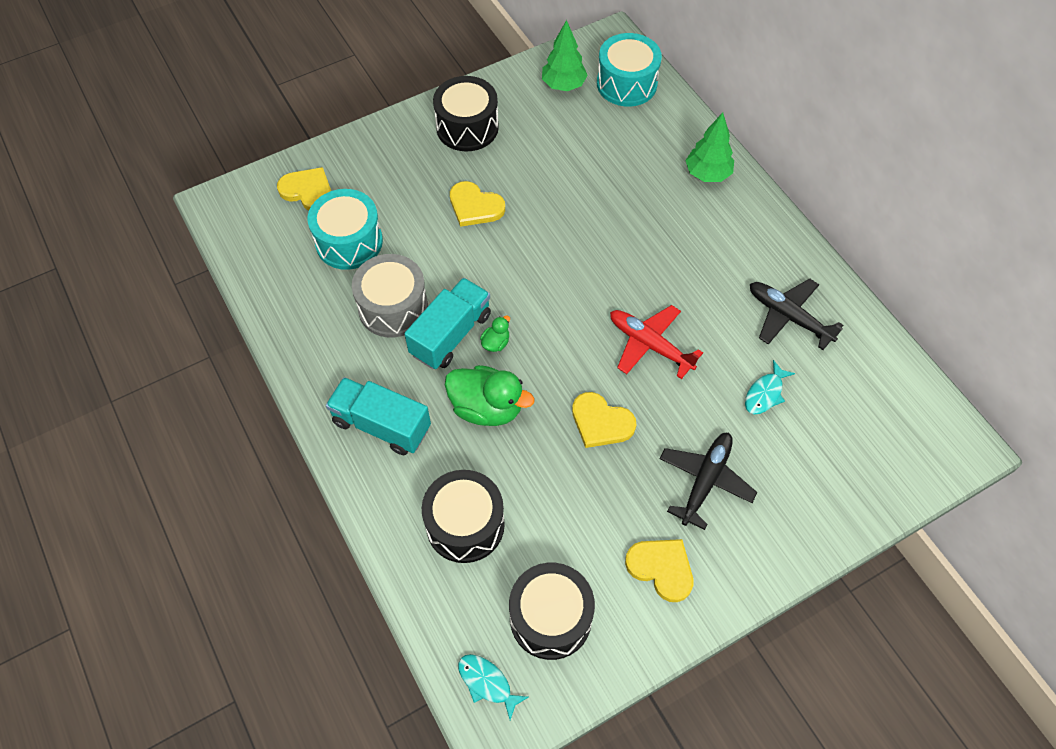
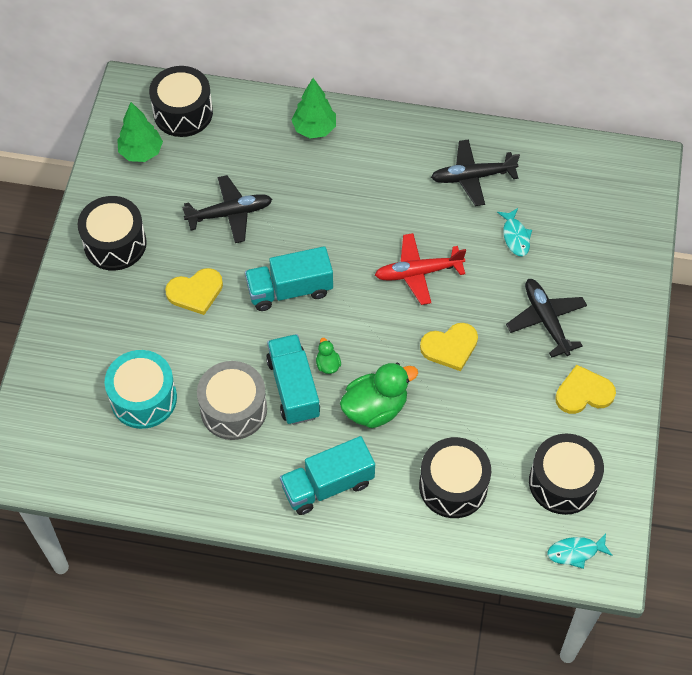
camera: 50 degrees left, 0 degrees up
yellow heart [277,167,331,211] -> none
turquoise drum [597,33,662,107] -> black drum [149,66,213,137]
none -> black plane [182,175,272,243]
none -> turquoise truck [245,246,333,311]

